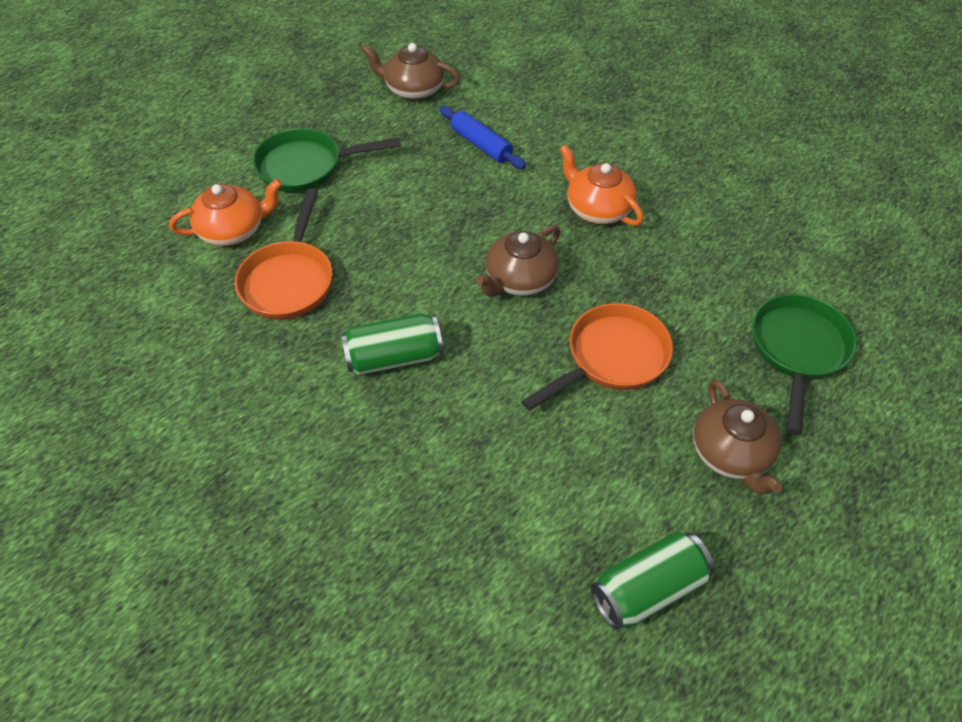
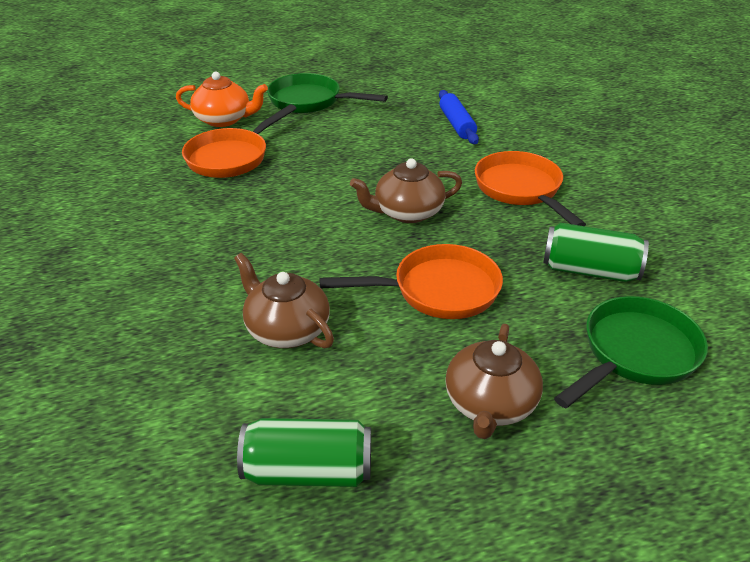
camera: 30 degrees right, 15 degrees down
green can [341,313,443,375] -> green can moved to [543,223,649,282]
brown teapot [362,43,460,100] -> brown teapot moved to [234,253,334,348]
orange teapot [560,144,643,226] -> orange pan [475,151,586,226]

